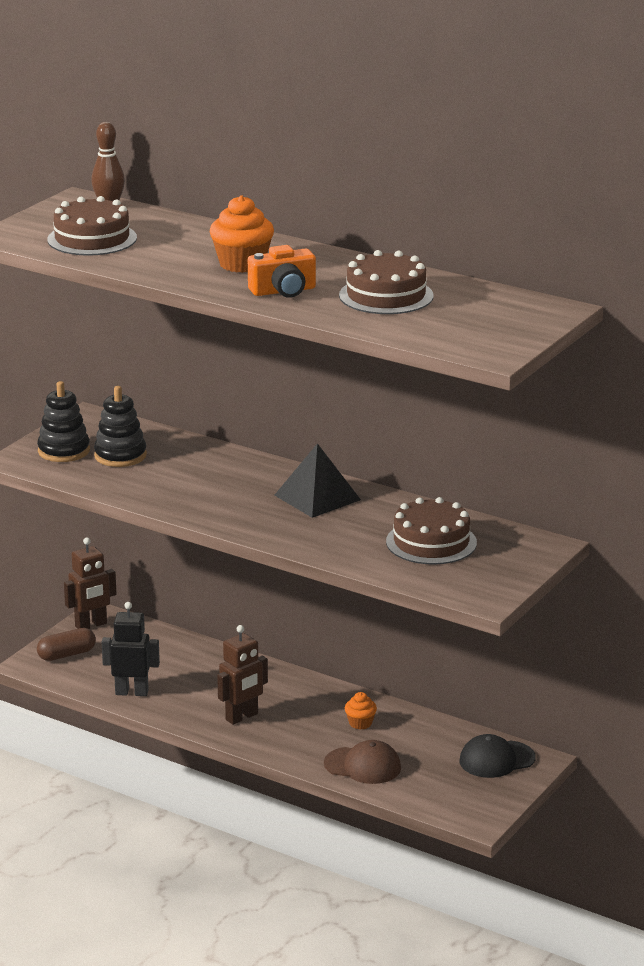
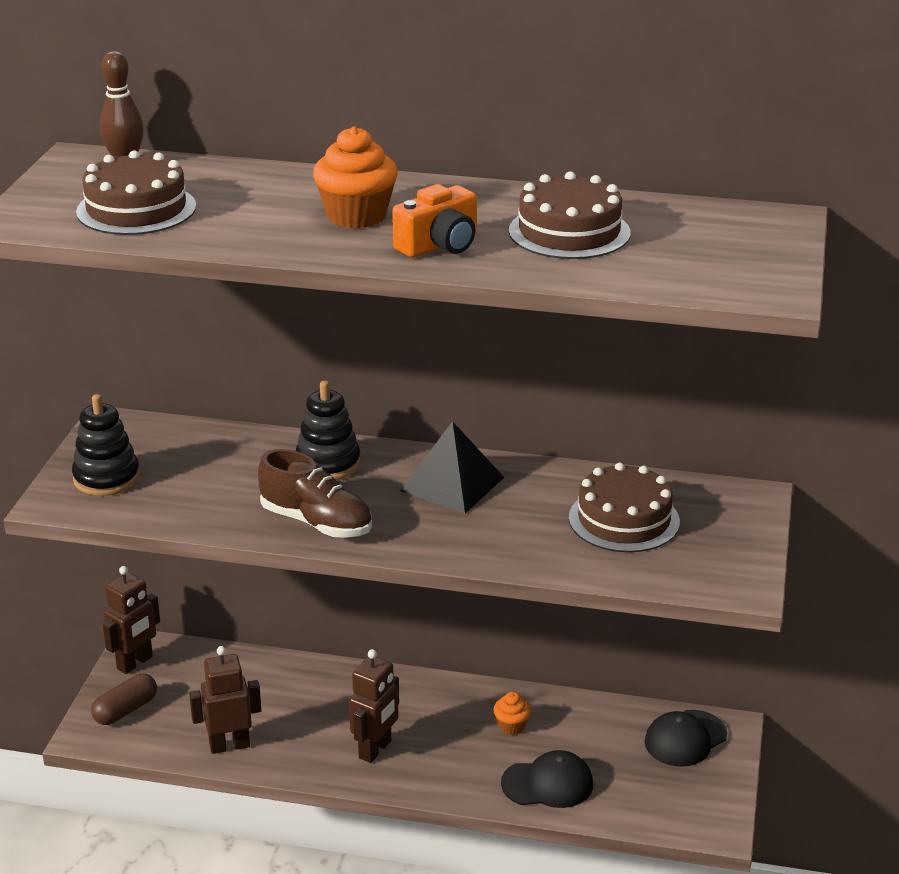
camera: 20 degrees left, 5 degrees up
black stacking toy [94,386,147,467] -> black stacking toy moved to [296,380,360,480]
black robot [102,602,160,696] -> brown robot [189,646,261,754]
brown cap [324,740,401,784] -> black cap [501,750,593,808]
none -> brown shoe [258,449,372,538]

